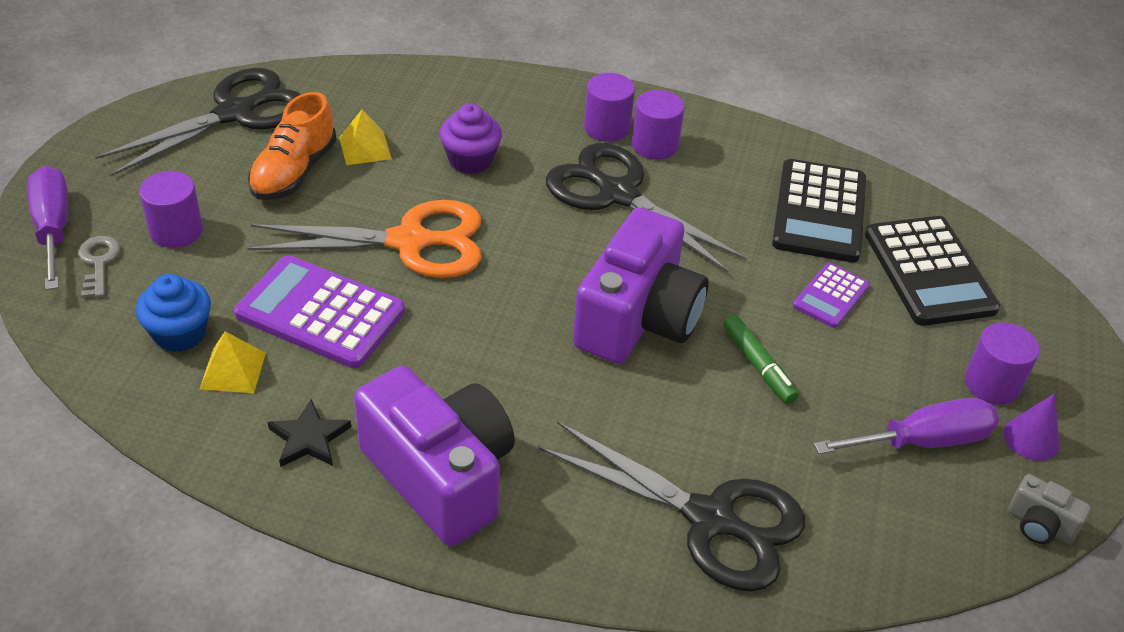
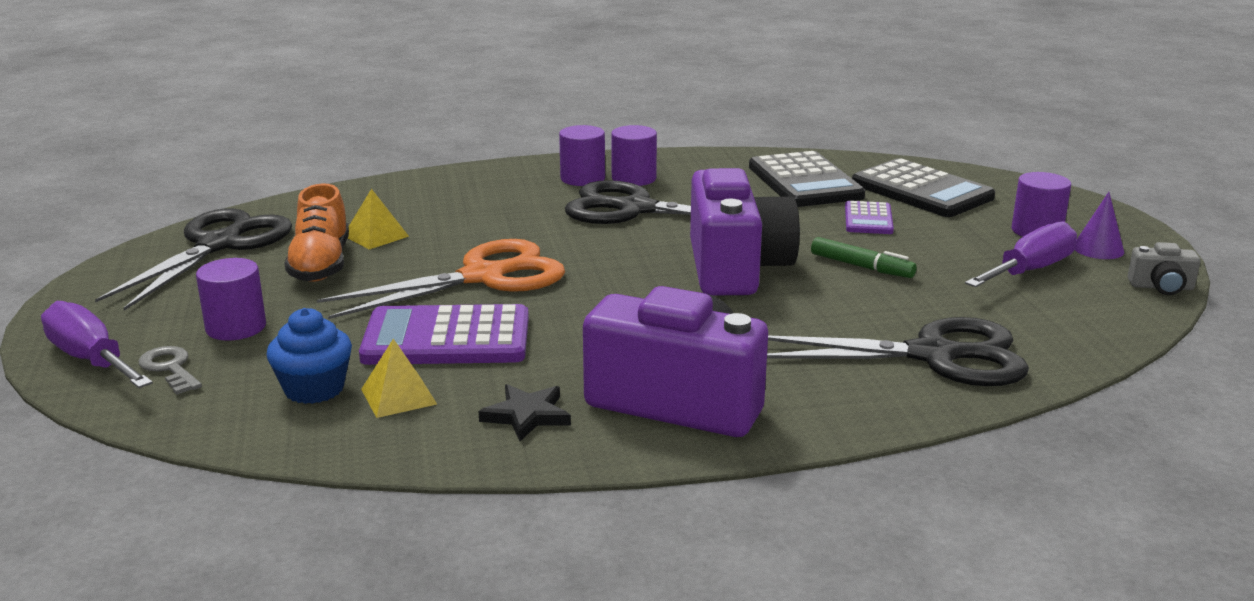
camera: 25 degrees left, 20 degrees down
purple cupcake [440,104,502,174] -> none

